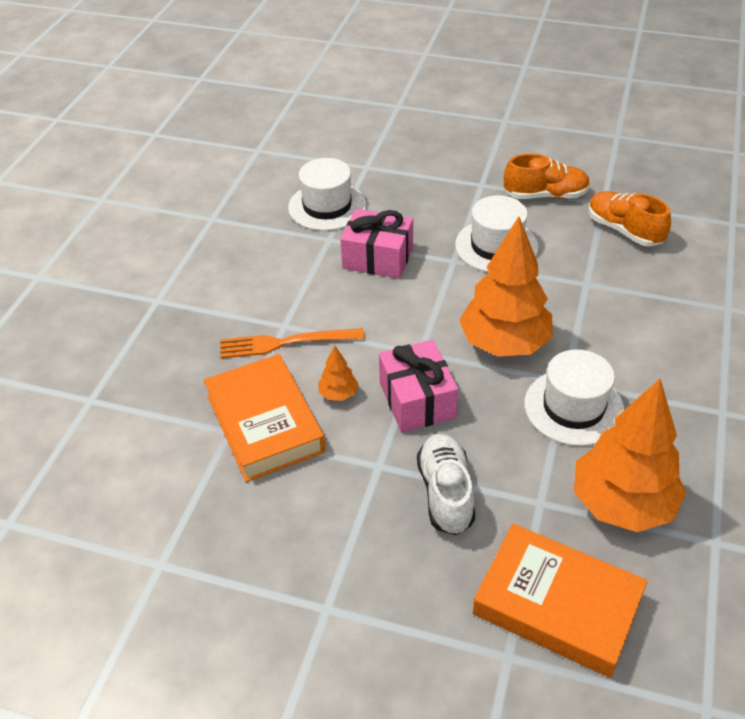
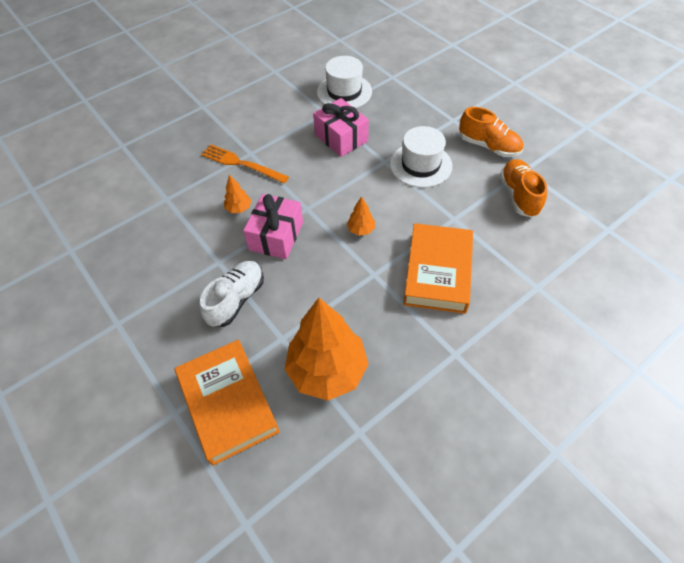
camera: 35 degrees right, 10 degrees up
orange book [204,354,326,482] -> orange book moved to [403,223,473,314]
orange tree [459,216,553,357] -> orange tree [347,196,375,236], size x0.42
white hat [524,349,624,446] -> none

